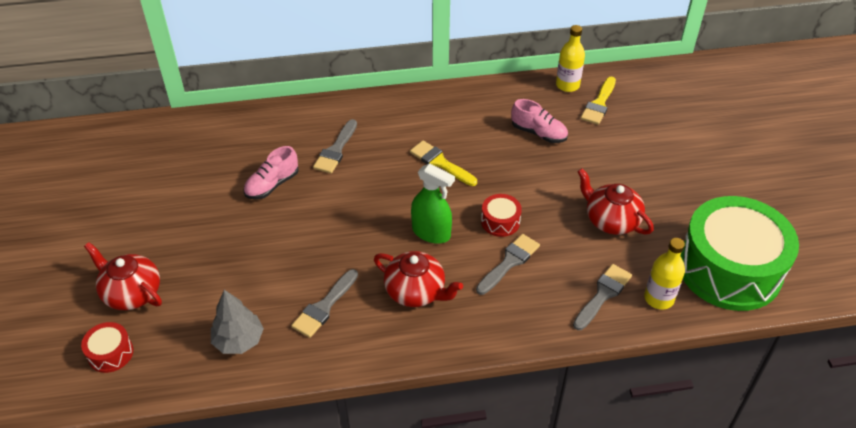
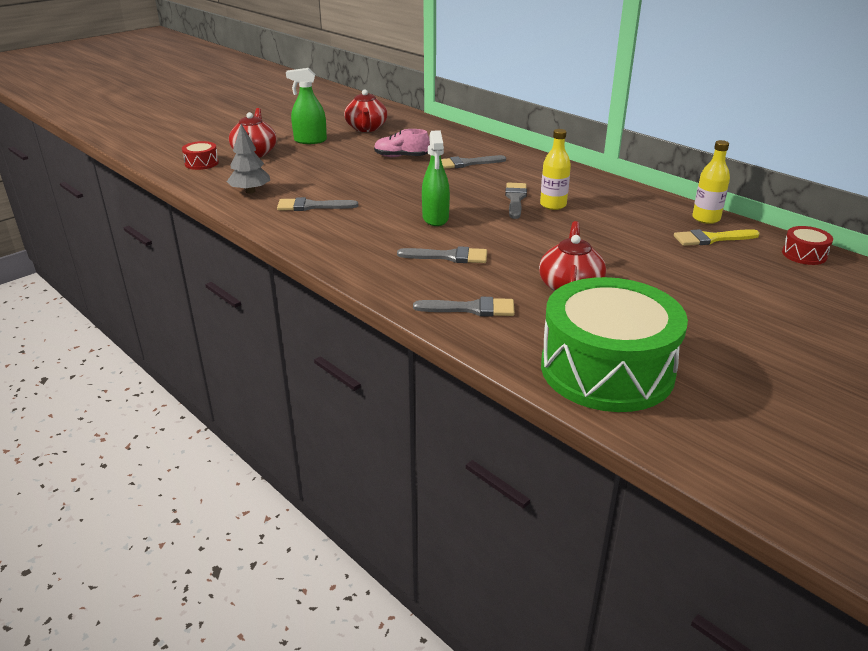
camera: 55 degrees right, 15 degrees down
red teapot [374,251,463,307] -> red teapot moved to [344,89,387,132]
yellow brush [410,141,477,186] -> grey brush [505,183,527,219]
red drum [481,194,522,237] -> red drum moved to [782,226,833,265]
pink shoe [511,99,568,143] -> none
yellow bottle [644,238,685,309] -> yellow bottle moved to [540,129,571,210]
none -> green spray bottle [286,68,327,144]

